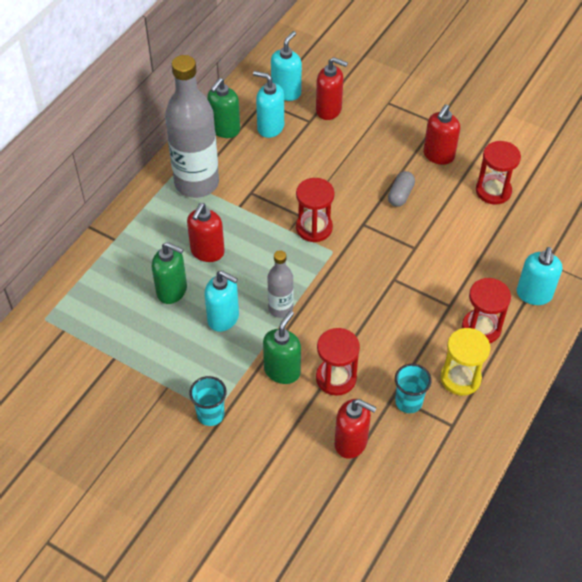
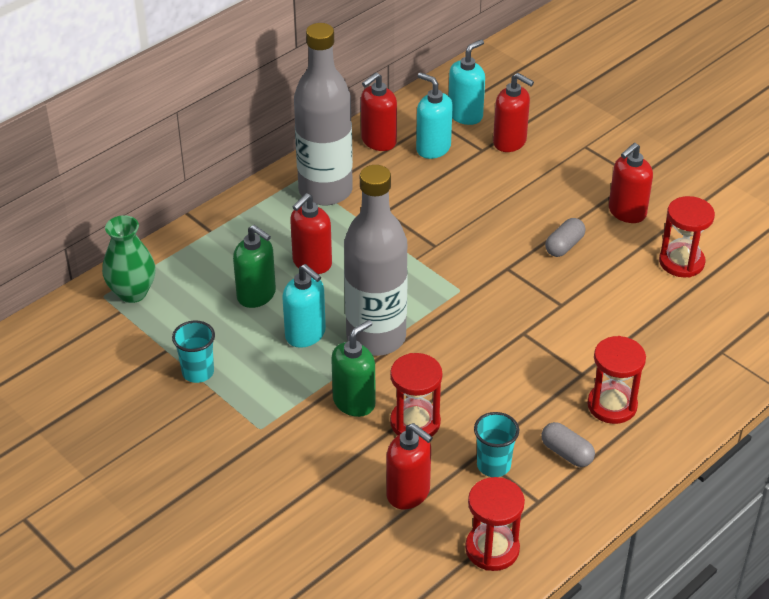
camera: 15 degrees right, 10 degrees down
turquoise cup [189,376,227,426] -> turquoise cup moved to [172,321,215,383]
green soap dispenser [207,78,240,138] -> red soap dispenser [361,72,397,151]
grey bottle [267,250,294,318] -> grey bottle [344,165,408,356], size x1.97
red hourglass [296,178,335,242] -> red hourglass moved to [465,477,525,571]
yellow hourglass [440,328,491,395] -> grey capsule [541,422,595,467]
turquoise soap dispenser [517,247,562,305] -> none
none -> green vase [102,215,156,303]

